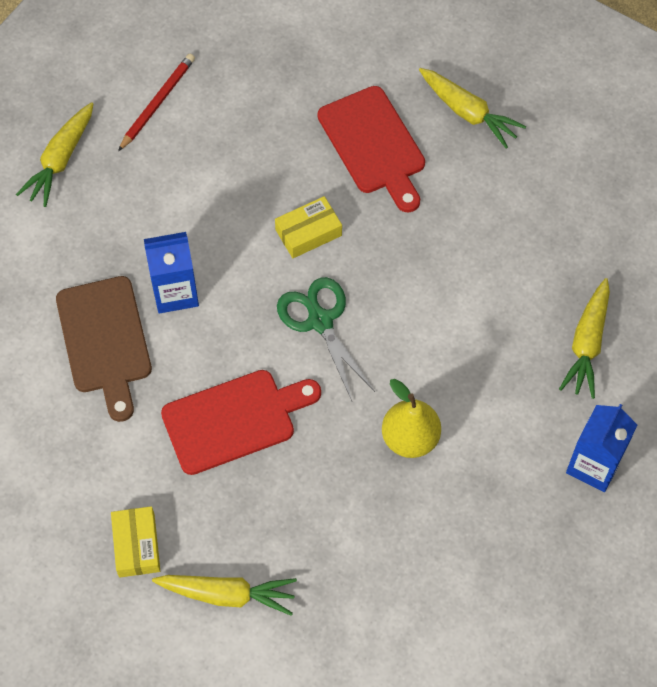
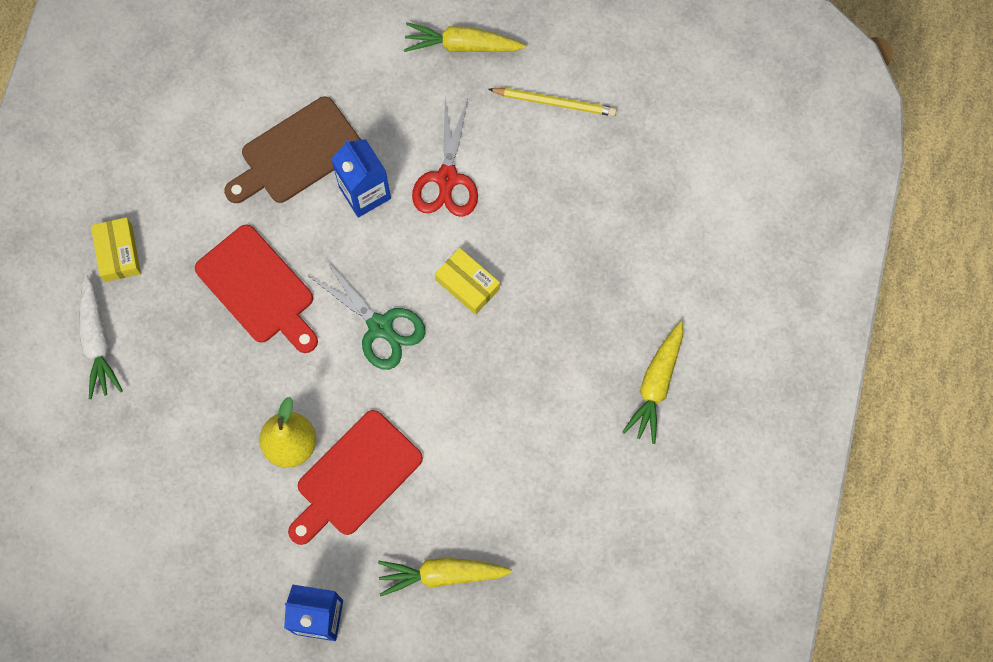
camera: 70 degrees right, 10 degrees up
yellow box [111,506,160,578] -> yellow box turned 75 degrees counterclockwise [91,217,141,282]
red pencil [118,54,195,151] -> yellow pencil [488,88,617,116]
yellow carrot [152,575,297,616] -> white carrot [79,275,123,399]
green scissors [277,277,375,401] -> green scissors turned 90 degrees clockwise [309,259,426,370]
red cutting board [318,86,425,213] -> red cutting board moved to [288,410,423,545]
none -> red scissors [412,99,478,217]

